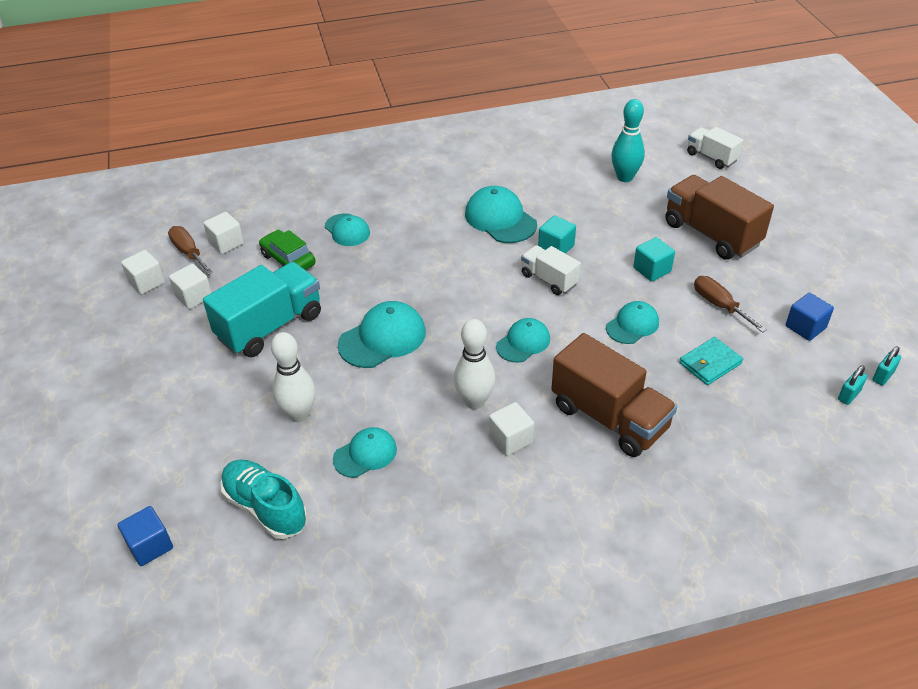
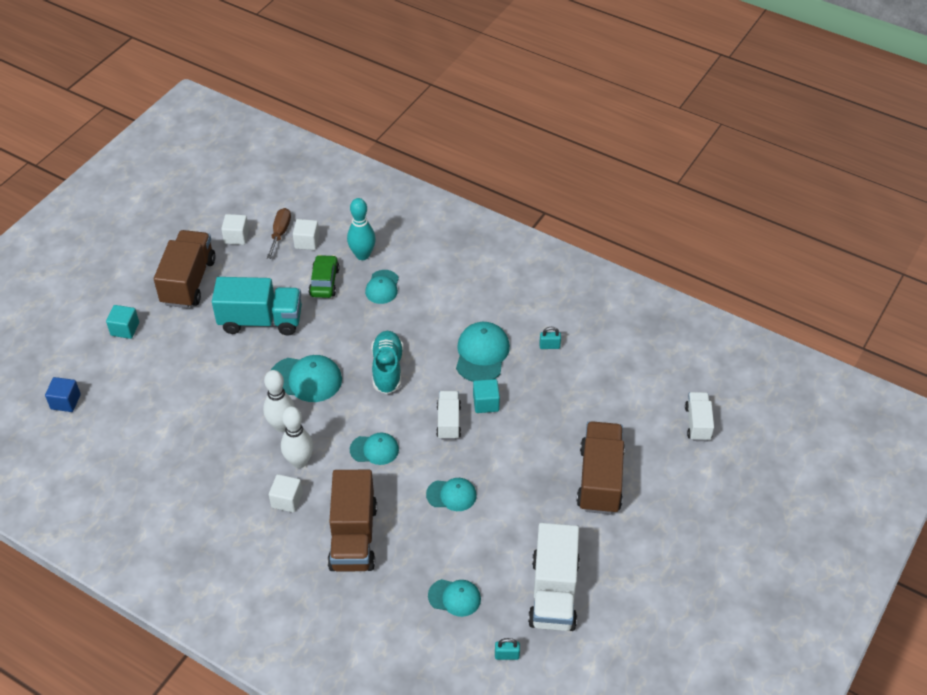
camera: 45 degrees right, 5 degrees up
white cube [169,264,212,309] -> none
turquoise shoe [220,459,307,539] -> turquoise shoe moved to [371,331,403,394]
white bowling pin [271,332,315,422] -> white bowling pin moved to [263,370,295,432]
turquoise cap [333,427,397,478] -> turquoise cap moved to [428,579,481,617]
turquoise bowling pin [611,99,645,182] -> turquoise bowling pin moved to [347,198,376,260]
turquoise cube [633,237,675,282] -> turquoise cube moved to [106,305,139,339]
turquoise wallet [679,337,743,385] -> none
brown screwdriver [694,276,767,333] -> none
blue cube [786,293,834,341] -> white truck [528,523,580,631]
turquoise padlock [873,346,901,385] -> turquoise padlock moved to [539,327,561,349]
none -> brown truck [154,230,216,308]

